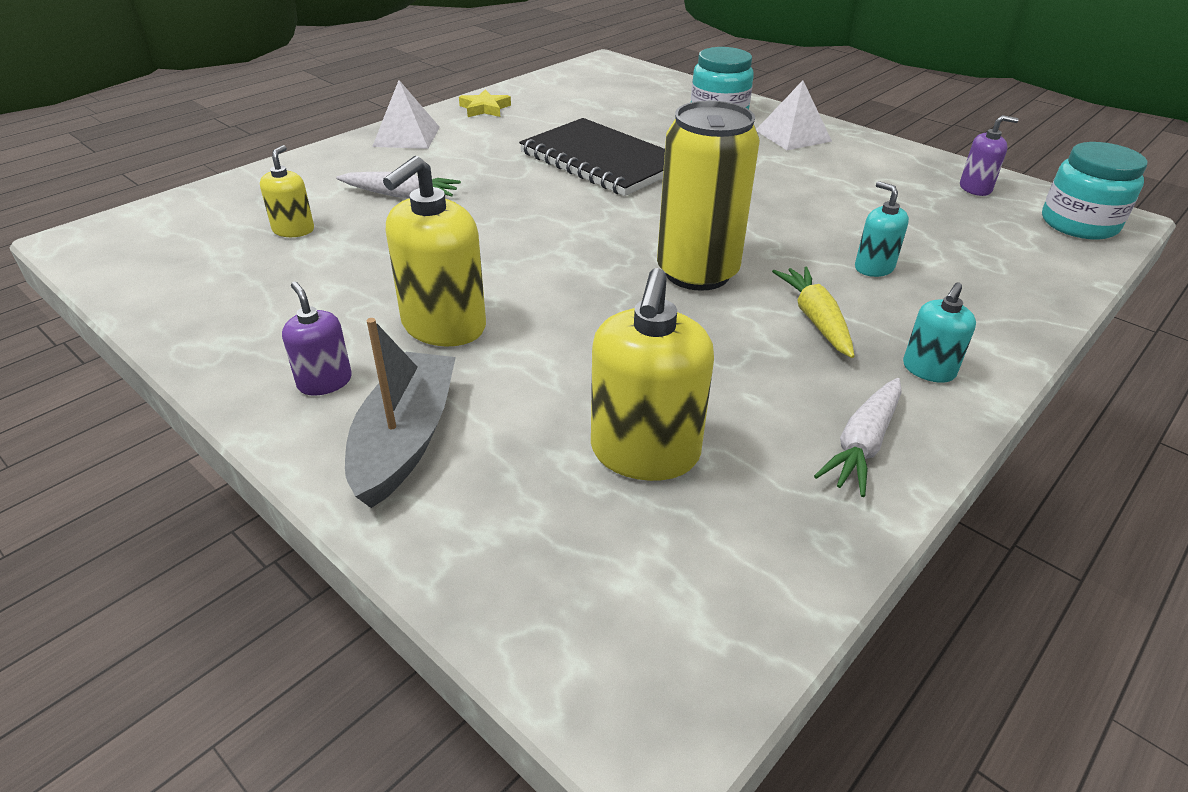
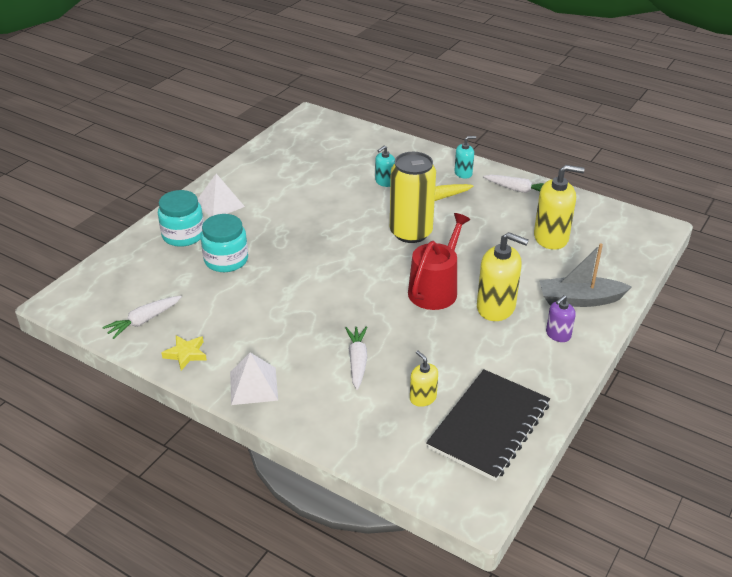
camera: 100 degrees left, 0 degrees up
yellow soap dispenser [260,145,314,237] -> yellow soap dispenser turned 60 degrees clockwise [410,350,438,407]
black notebook [519,118,665,196] -> black notebook moved to [426,369,550,481]
turquoise soap dispenser [903,282,976,383] -> turquoise soap dispenser turned 45 degrees counterclockwise [455,136,476,179]
purple soap dispenser [960,115,1019,196] -> none
turquoise jar [1042,142,1148,240] -> turquoise jar moved to [201,214,248,272]
none -> white carrot [102,296,182,339]
none -> red watering can [408,213,470,310]

